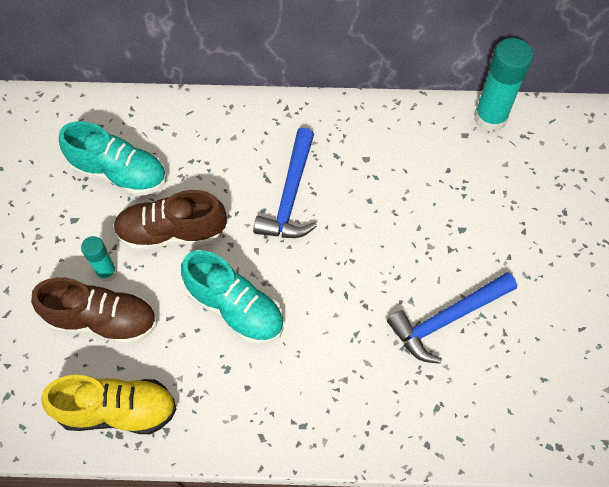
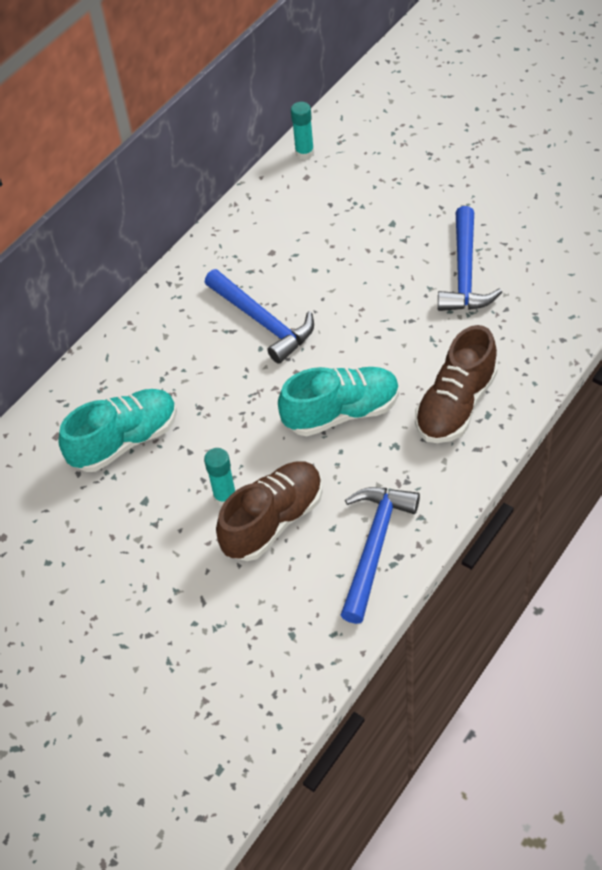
camera: 50 degrees left, 10 degrees down
yellow shoe [42,375,177,434] -> blue hammer [341,487,420,624]
brown shoe [113,190,227,251] -> brown shoe moved to [415,325,498,443]
turquoise glue stick [474,38,533,132] -> turquoise glue stick [291,102,314,160], size x0.56

